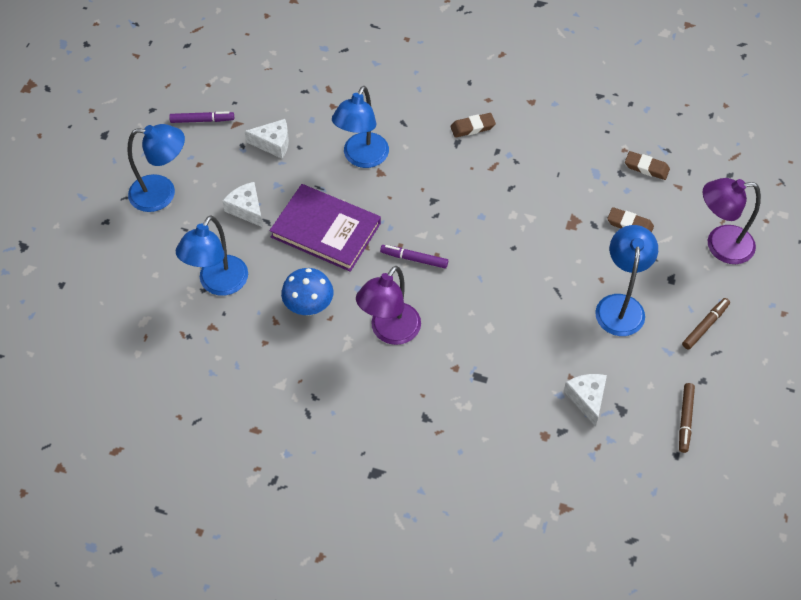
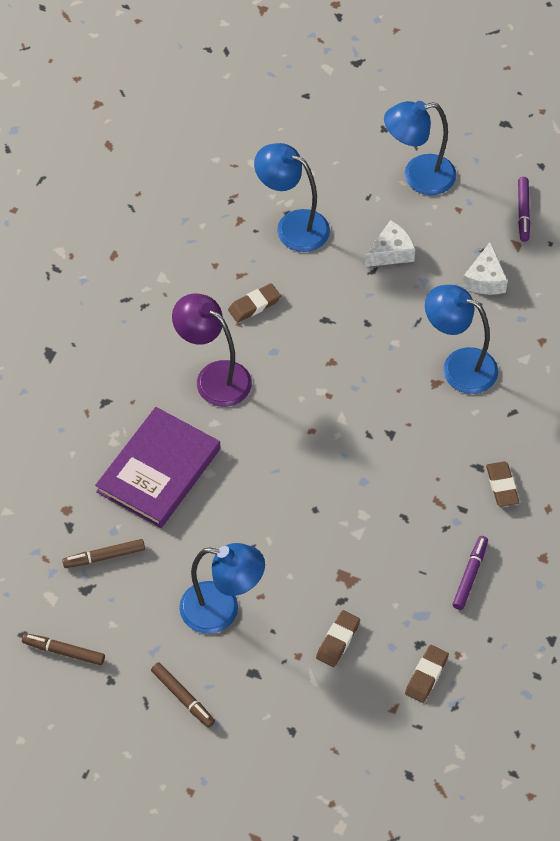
camera: 95 degrees right, 0 degrees up
blue lamp [127,124,185,212] -> blue lamp turned 75 degrees clockwise [384,101,457,195]
purple book [270,184,381,272] -> purple book moved to [95,407,220,528]
blue mushroom [281,268,333,316] -> brown eraser [228,283,281,323]
purple marker [380,245,448,269] -> purple marker moved to [453,536,488,610]
white cheese [564,374,607,427] -> brown marker [62,539,145,568]
purple lamp [703,178,761,264] -> none

